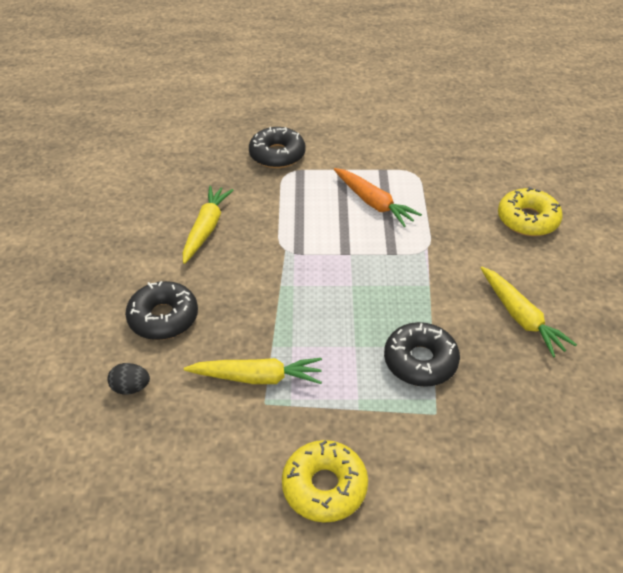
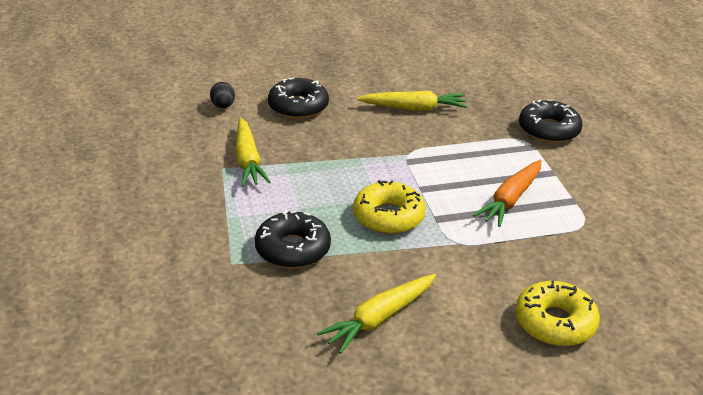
camera: 75 degrees right, 10 degrees down
yellow donut [282,440,368,523] -> yellow donut moved to [353,180,426,234]

